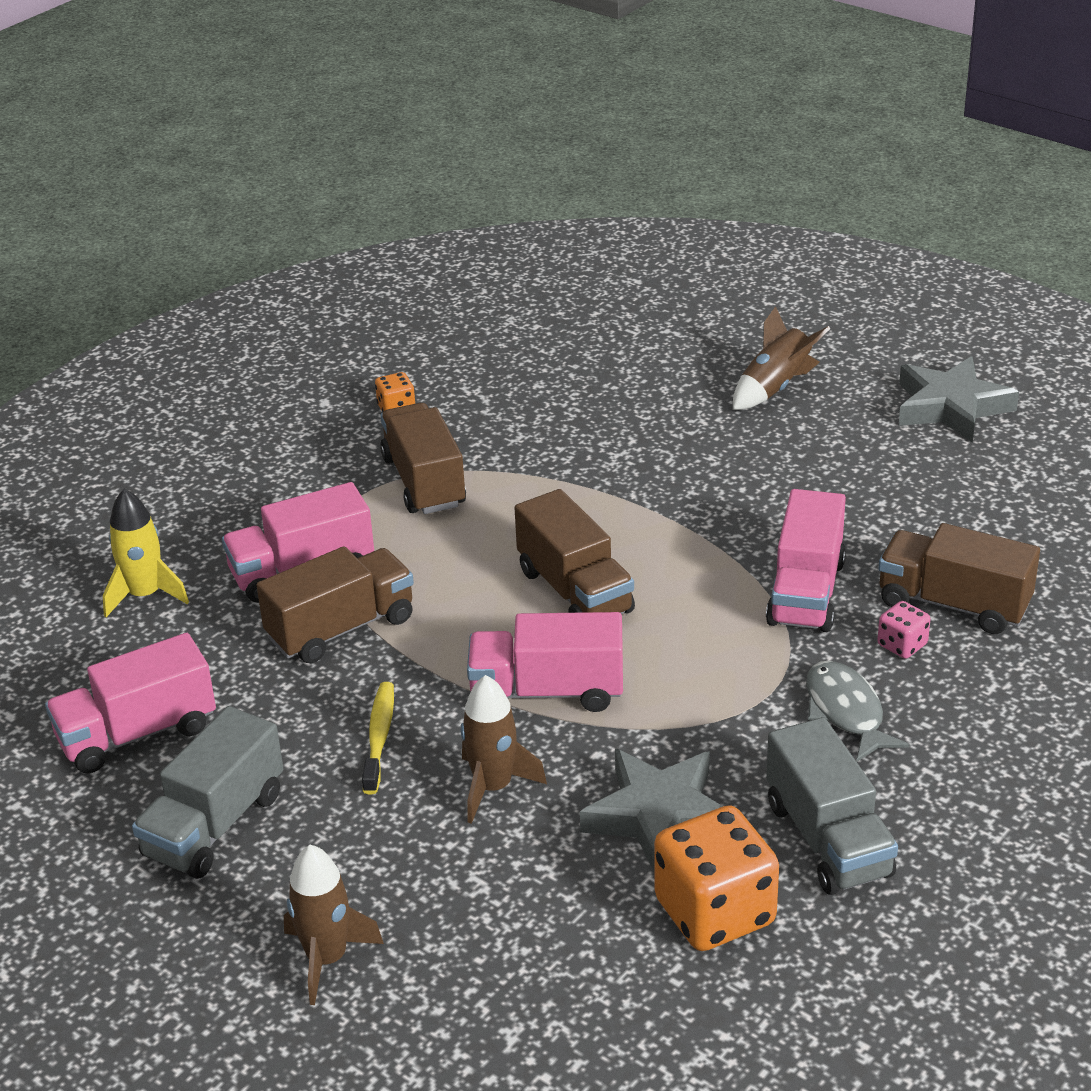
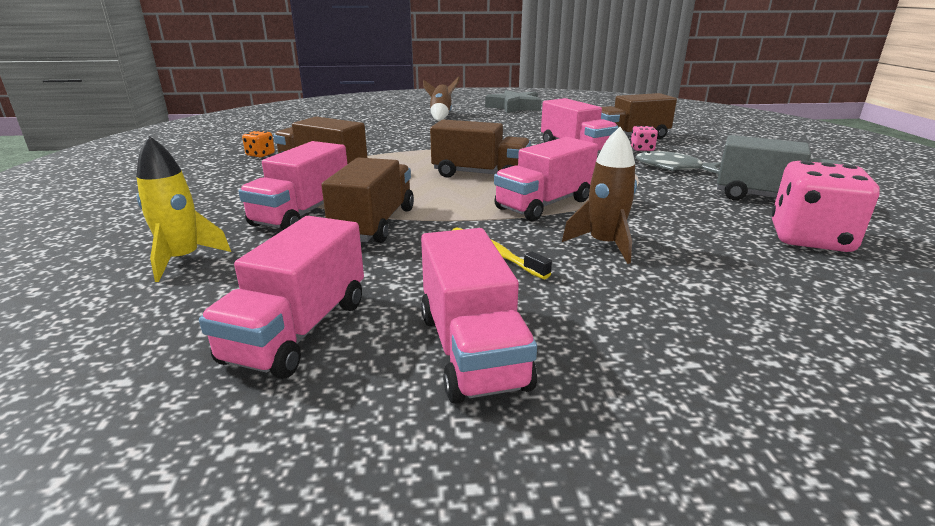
camera: 45 degrees left, 10 degrees down
grey truck [132,706,284,879] -> pink truck [421,228,537,404]
brown rocket [284,845,384,1005] -> none
grey star [580,749,723,871] -> none
orange dice [654,805,779,951] -> pink dice [772,161,880,252]

